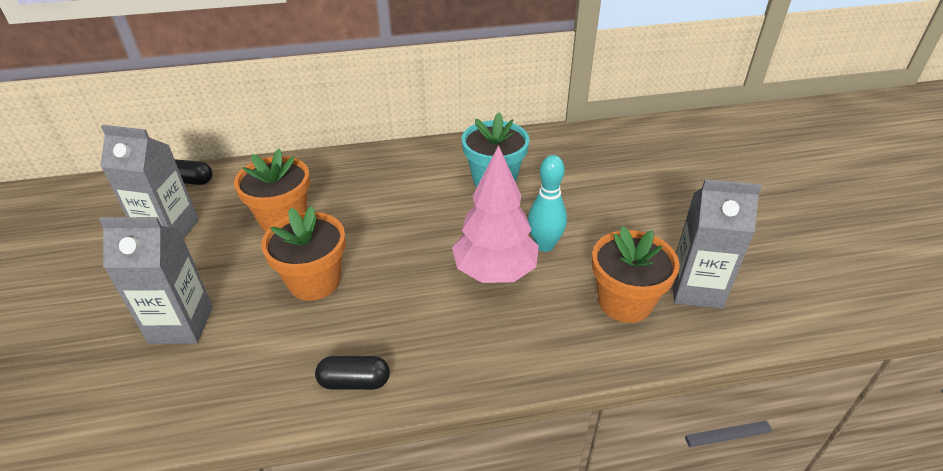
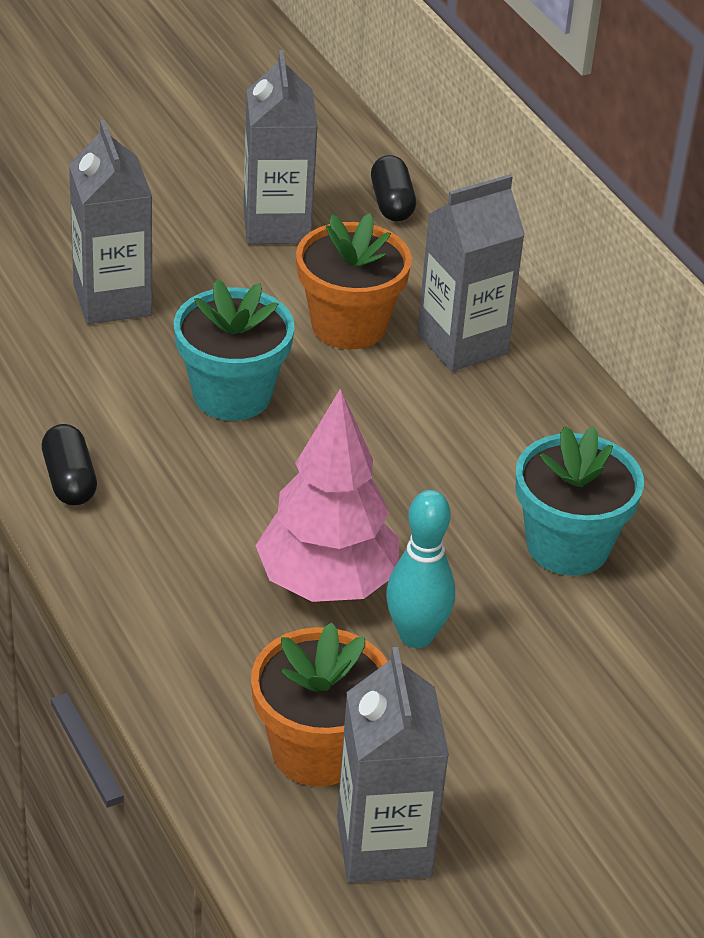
camera: 70 degrees right, 0 degrees up
orange flower pot [261,206,346,301] -> turquoise flower pot [174,279,295,421]
none -> grey carton [417,174,525,372]

